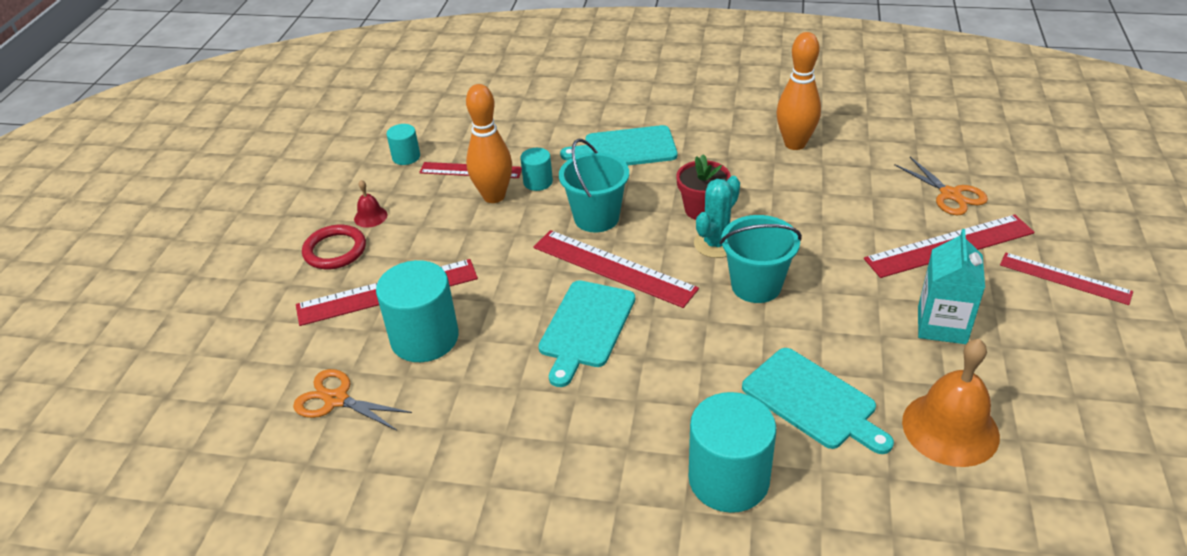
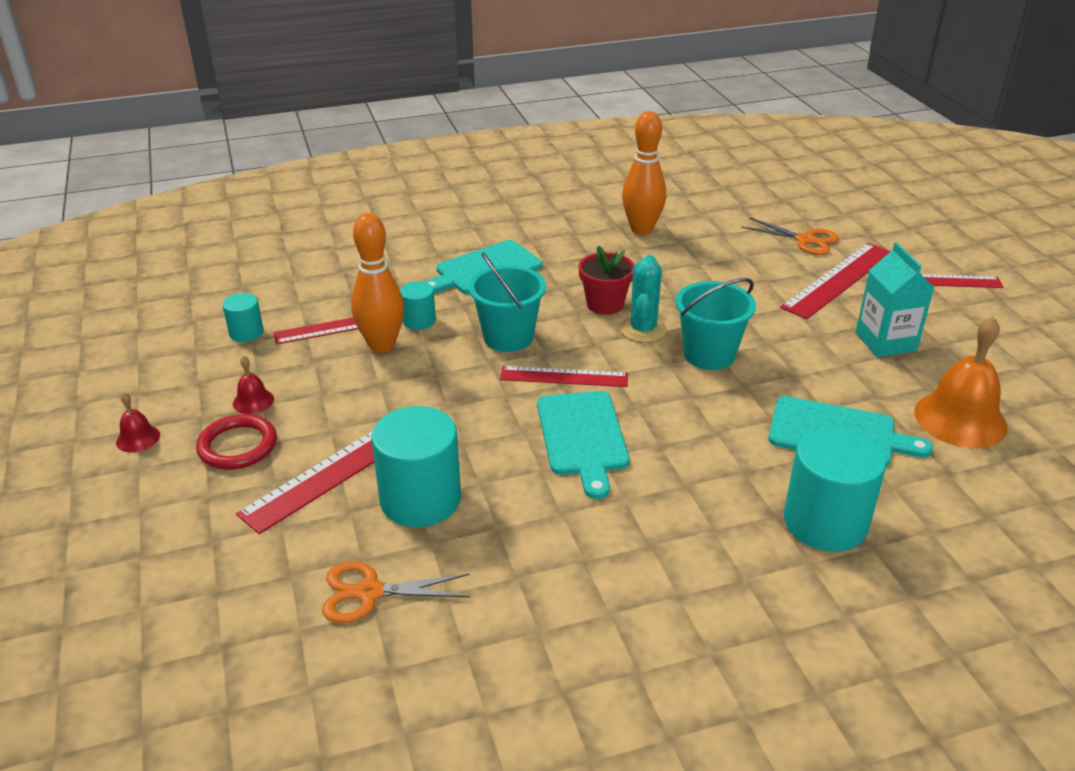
camera: 30 degrees left, 5 degrees down
red ruler [533,230,699,308] -> red ruler [500,366,628,387], size x0.66
none -> red bell [116,392,160,453]

